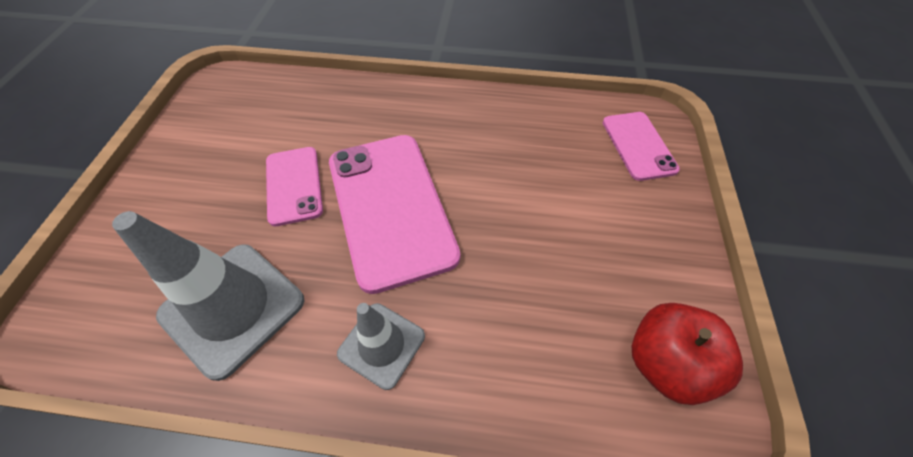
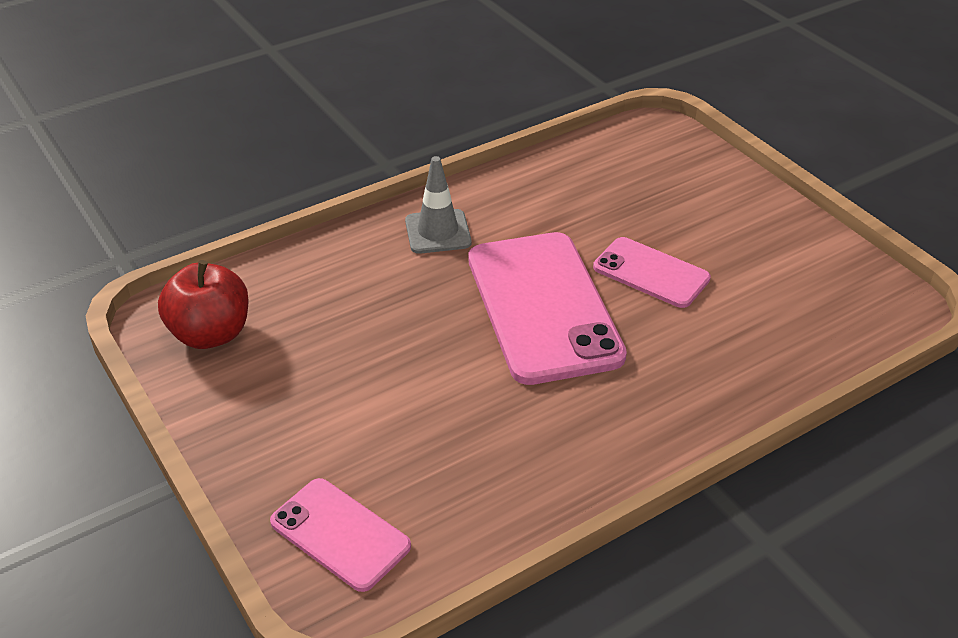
camera: 140 degrees right, 15 degrees down
grey traffic cone [112,211,304,381] -> none
pink phone [329,135,460,294] -> pink phone turned 45 degrees clockwise [468,232,627,385]

